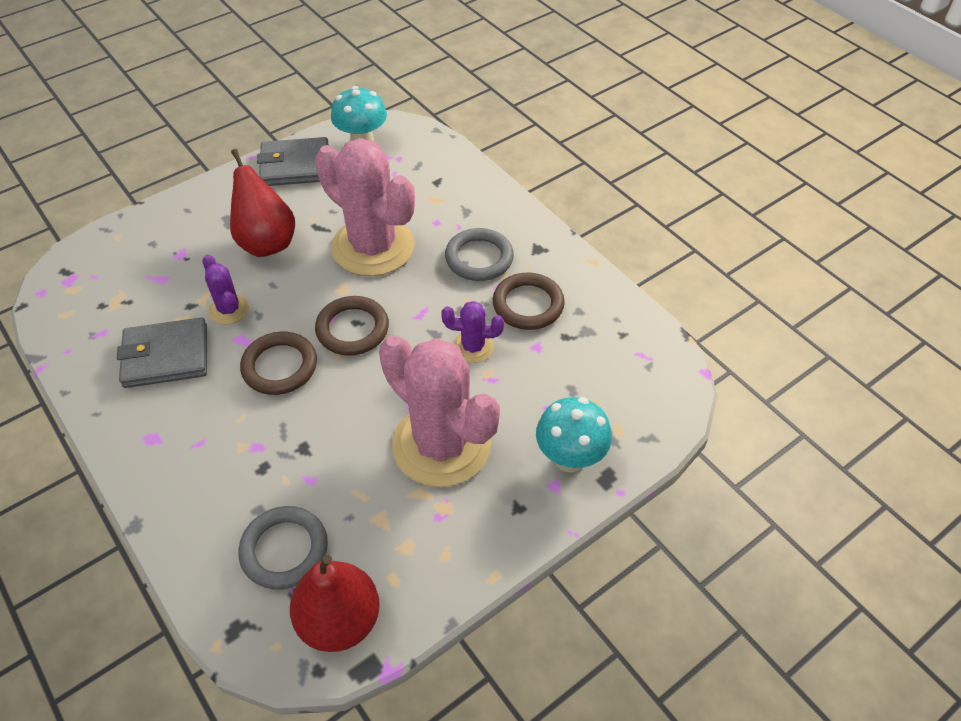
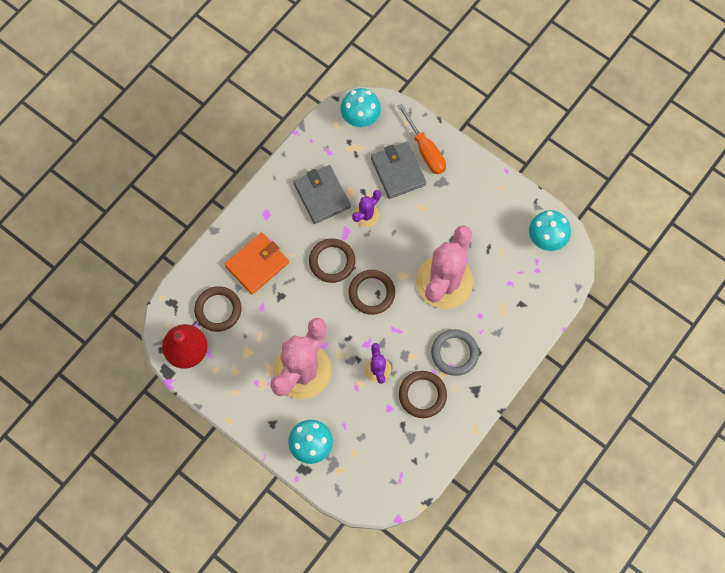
camera: 75 degrees right, 20 degrees up
red pear [230,149,295,257] -> none
grey ring [238,506,328,589] -> brown ring [194,286,241,332]
grey wallet [257,137,329,186] -> grey wallet moved to [371,142,426,199]
none -> orange wallet [225,233,289,295]
none -> turquoise mushroom [341,88,381,127]
none -> orange screwdriver [398,104,446,174]

